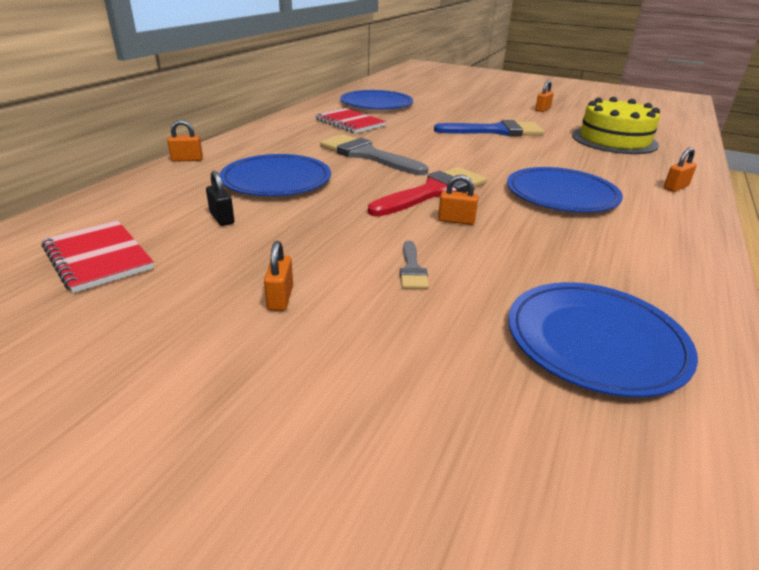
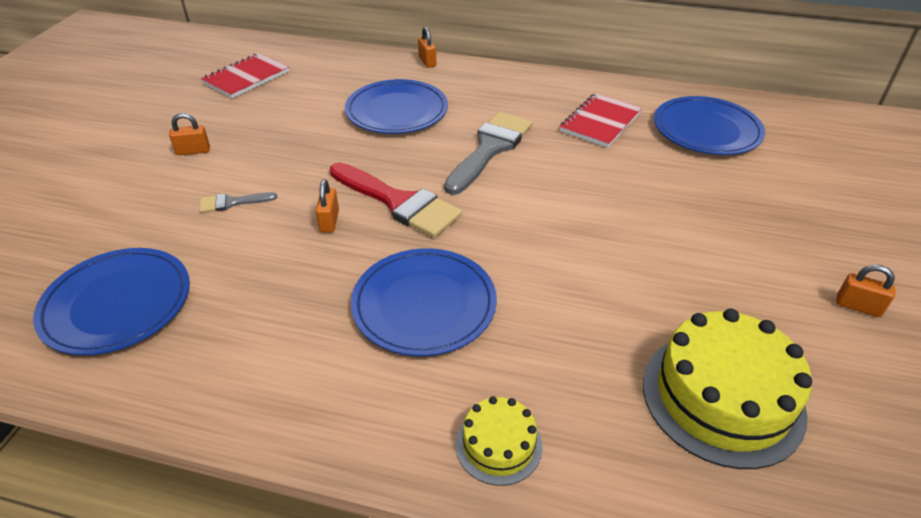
camera: 80 degrees right, 10 degrees up
black padlock [206,171,234,226] -> none
blue brush [434,120,544,136] -> none
orange padlock [664,147,697,192] -> yellow cake [456,396,543,486]

